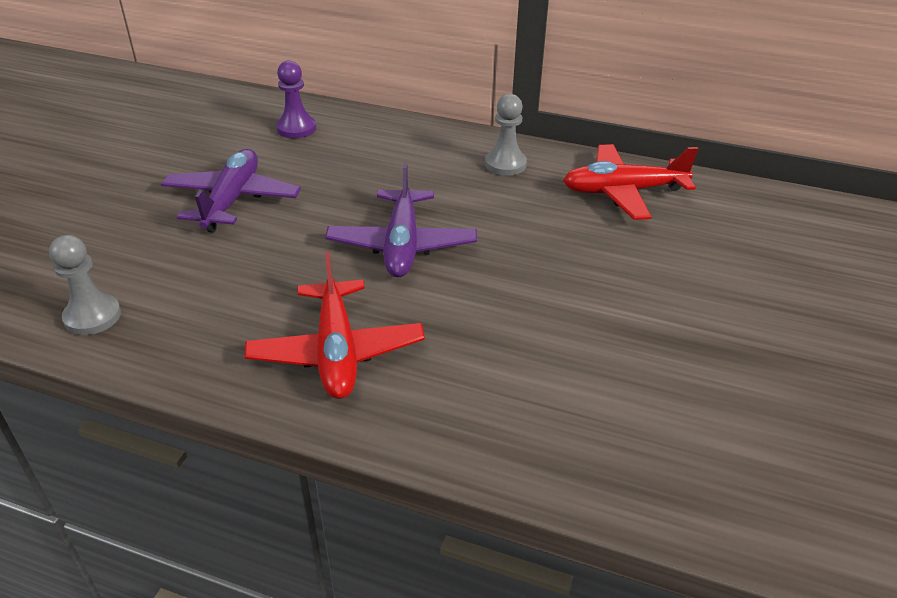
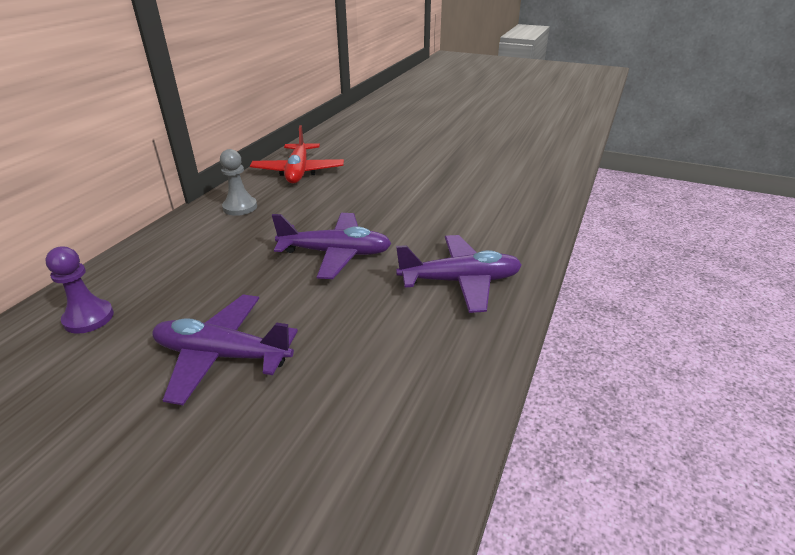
camera: 85 degrees left, 5 degrees down
grey pawn [49,235,121,335] -> none
red plane [245,252,425,399] -> purple plane [396,235,522,313]

